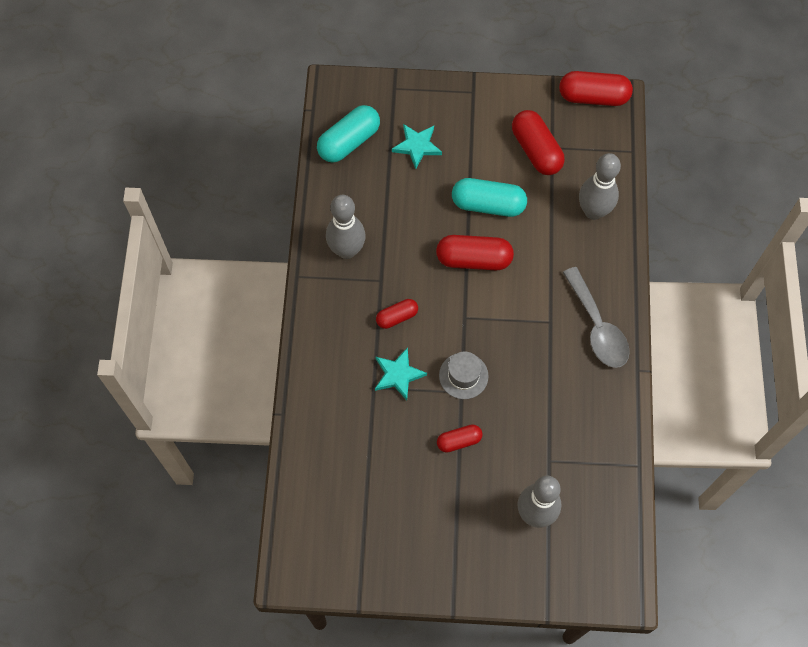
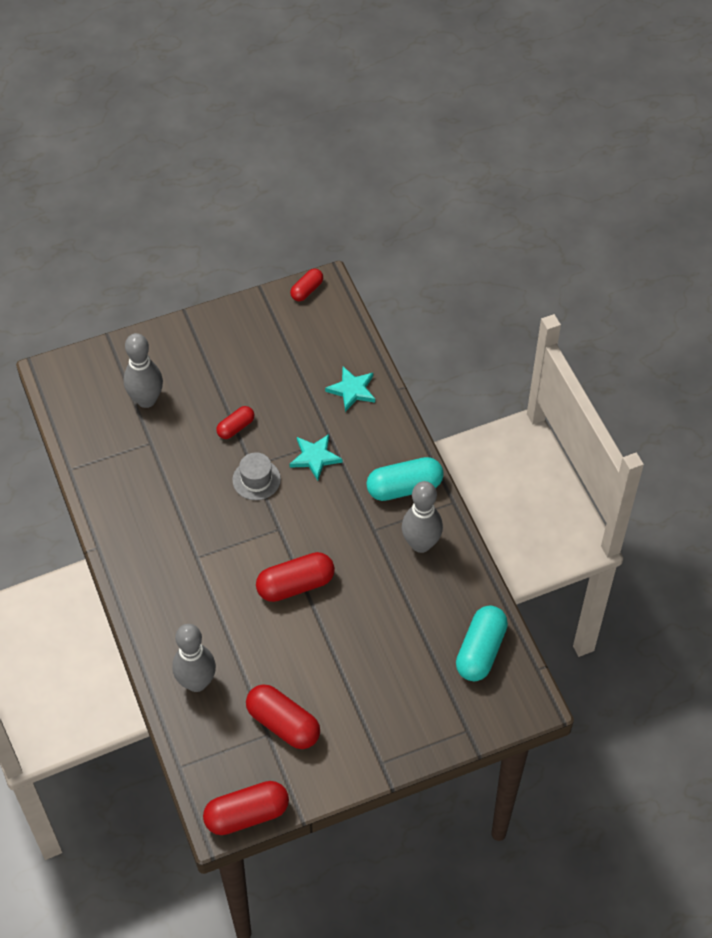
camera: 155 degrees right, 10 degrees down
red capsule [376,299,418,329] -> red capsule moved to [290,269,323,301]
turquoise star [392,124,442,169] -> turquoise star moved to [325,367,375,412]
turquoise capsule [452,178,527,217] -> turquoise capsule moved to [366,457,444,501]
grey spoon [563,267,630,368] -> none

